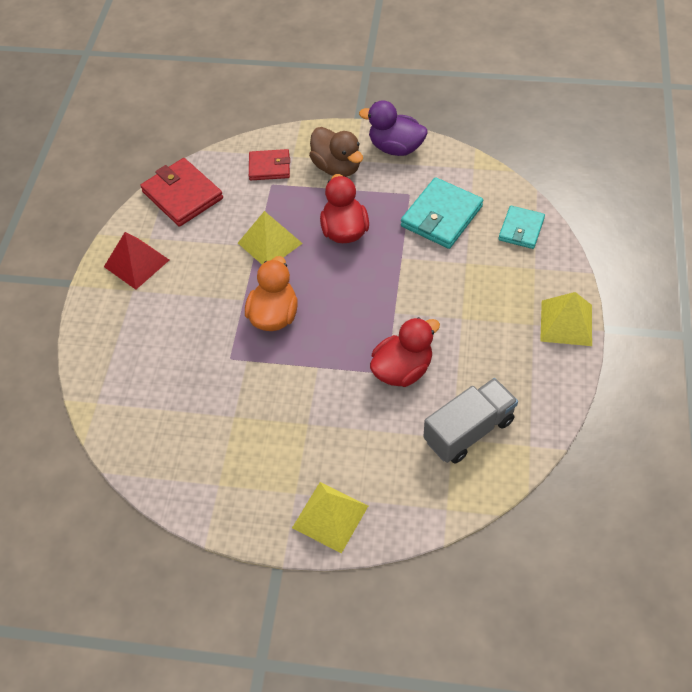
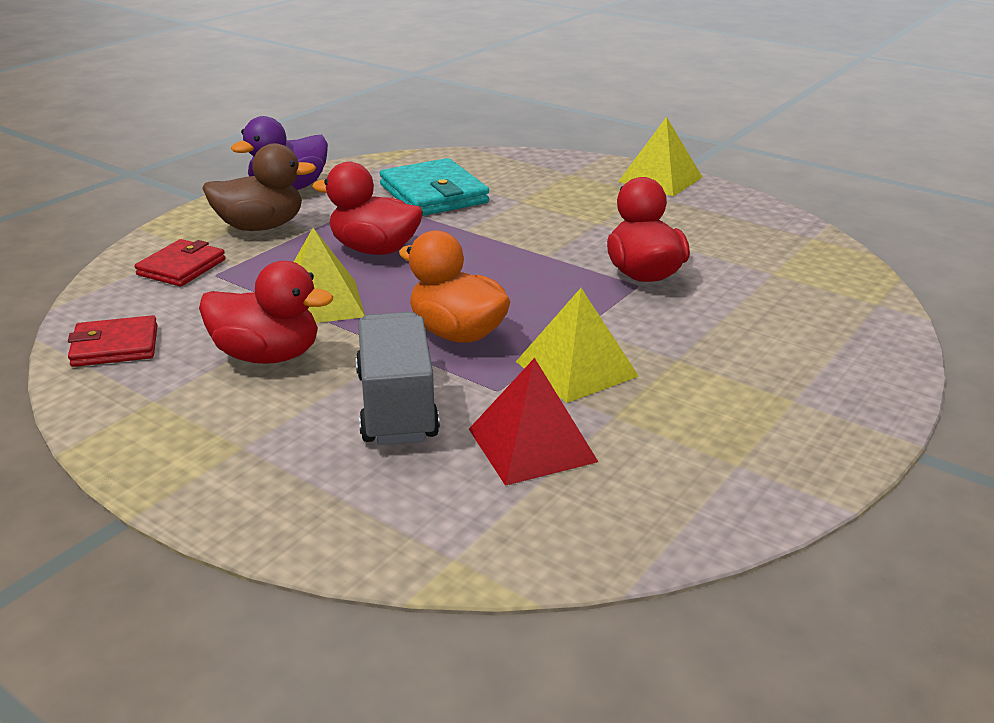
camera: 65 degrees left, 25 degrees down
red pyramid [104,232,169,290] -> red pyramid moved to [469,358,598,486]
red wallet [140,158,223,227] -> red wallet [68,315,158,367], size x0.63
yellow pyramid [292,482,368,554] -> yellow pyramid moved to [516,288,639,403]
grey truck [424,378,518,464] -> grey truck moved to [356,312,440,445]
turquoise wallet [498,206,545,249] -> none
none -> red duck [199,261,333,364]

